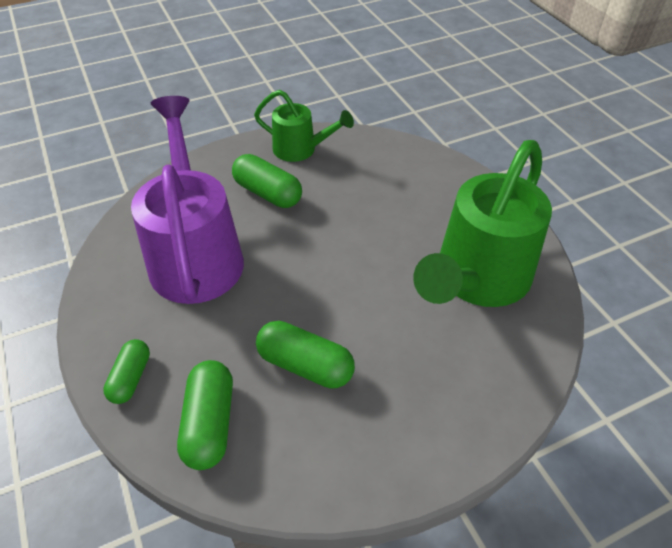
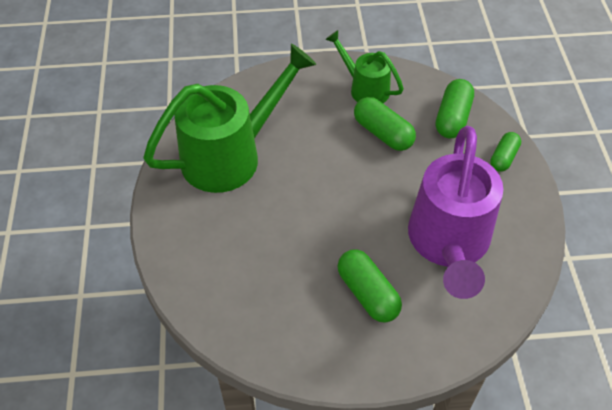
camera: 160 degrees left, 5 degrees up
green watering can [254,90,354,162] -> green watering can moved to [325,30,404,103]

